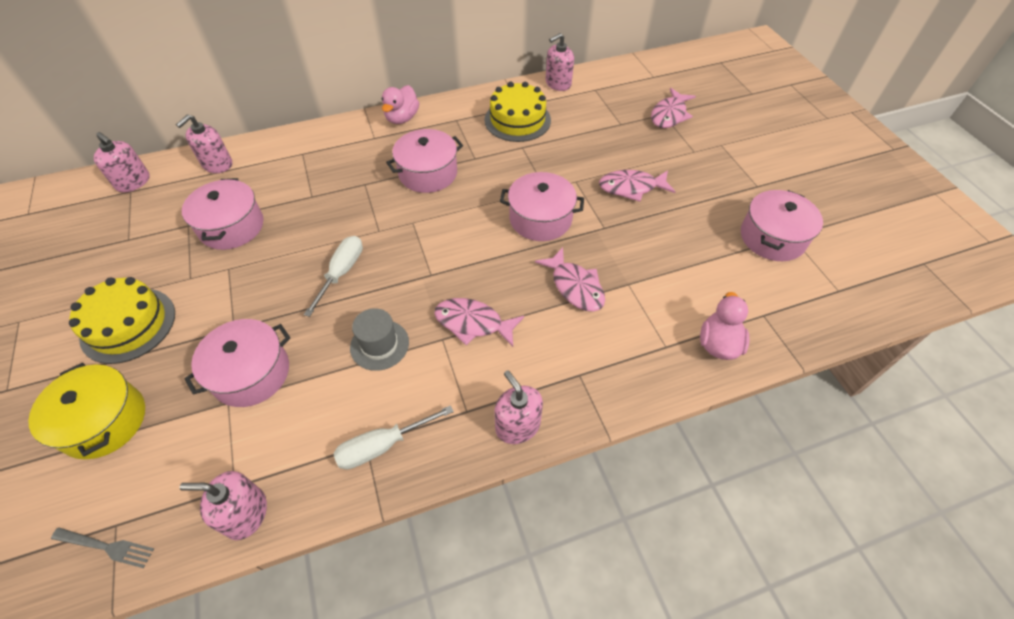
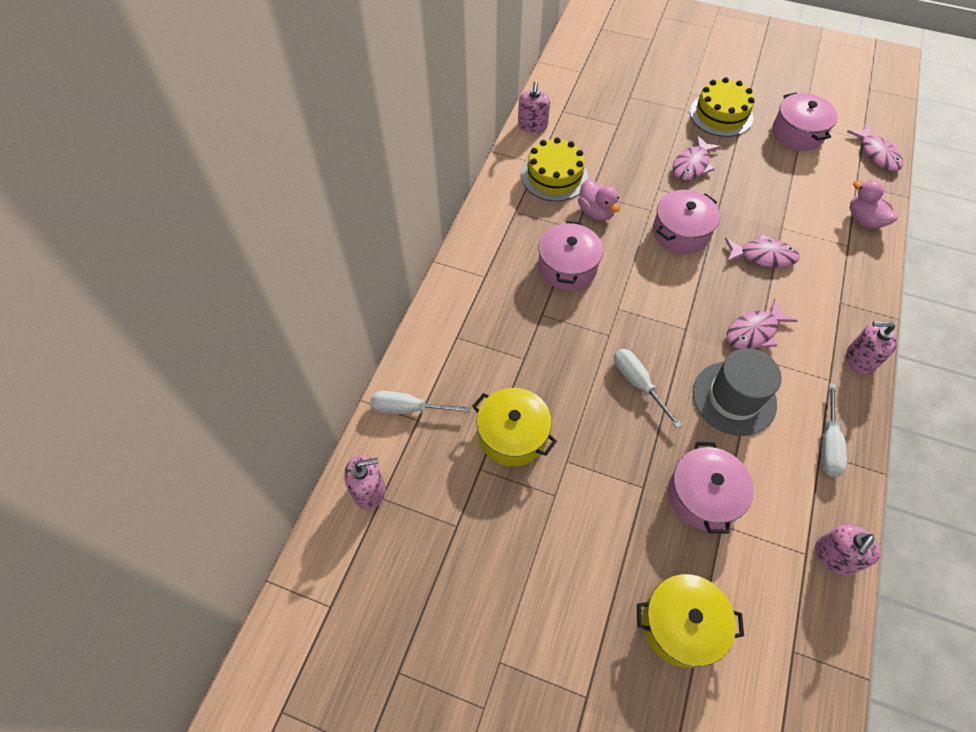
camera: 50 degrees left, 5 degrees up
grey fork [51,527,154,568] -> none
yellow cake [69,277,175,364] -> yellow cake moved to [690,77,755,137]
pink soap dispenser [176,114,232,173] -> white screwdriver [370,391,470,414]
pink pot [182,178,264,250] -> yellow pot [472,388,557,467]
grey hat [350,308,409,371] -> grey hat [693,348,782,436], size x1.57
pink duck [382,85,419,124] -> pink duck moved to [578,180,620,221]
pink fish [651,88,696,128] -> pink fish moved to [847,125,903,171]

